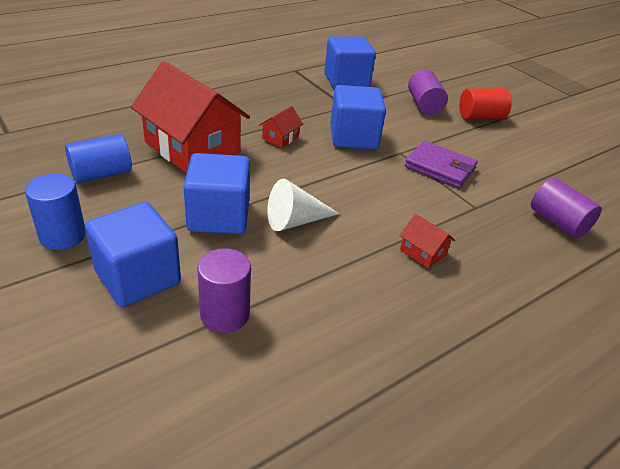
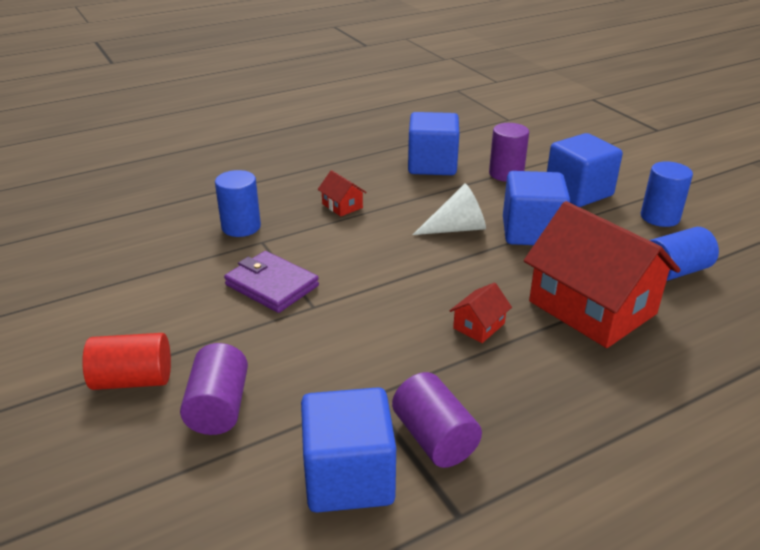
camera: 170 degrees left, 5 degrees down
blue cube [330,85,386,149] -> blue cube moved to [408,112,459,175]
purple cylinder [531,178,602,238] -> purple cylinder moved to [392,372,482,468]
none -> blue cylinder [215,170,261,237]

